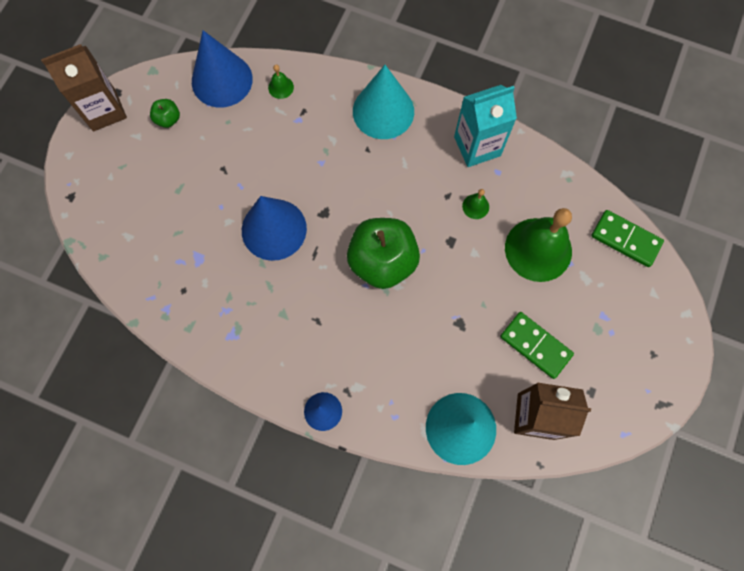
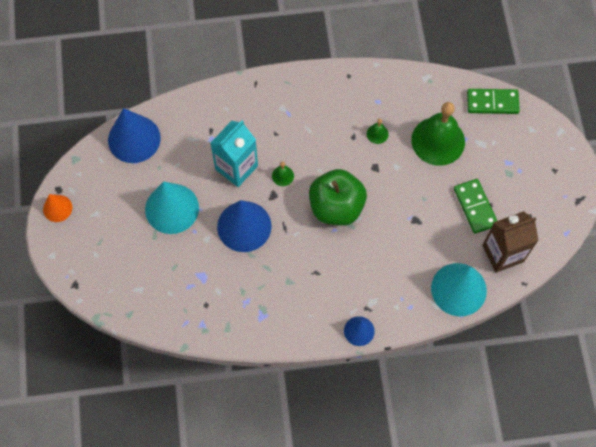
camera: 30 degrees left, 5 degrees down
brown carton [41,44,127,131] -> orange cone [43,194,72,222]
green apple [150,99,180,128] -> none
green bell [268,65,294,99] -> green bell moved to [272,162,294,186]
turquoise cone [353,65,414,139] -> turquoise cone moved to [145,181,199,234]
turquoise carton [454,85,517,167] -> turquoise carton moved to [210,120,258,187]
green domino [500,312,574,379] -> green domino turned 60 degrees clockwise [454,179,497,234]

